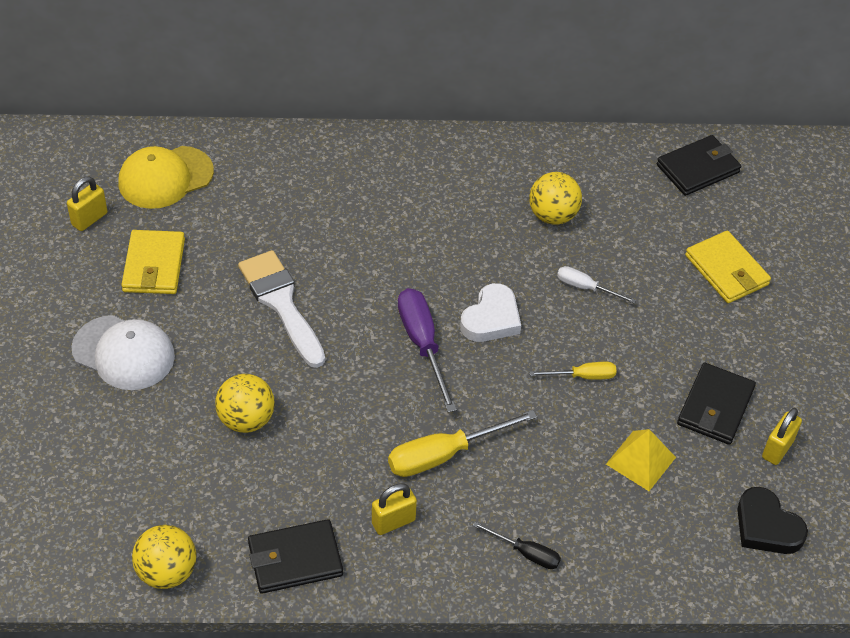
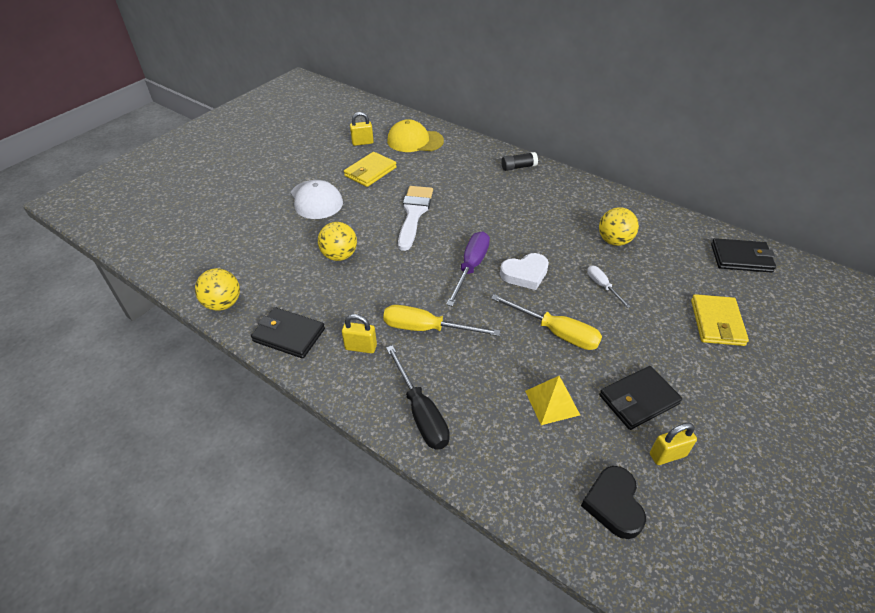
camera: 40 degrees right, 5 degrees down
black screwdriver [472,522,561,569] -> black screwdriver [386,345,450,450], size x1.76
yellow screwdriver [530,362,617,380] -> yellow screwdriver [491,294,602,350], size x1.76
none -> black glue stick [501,152,538,171]

